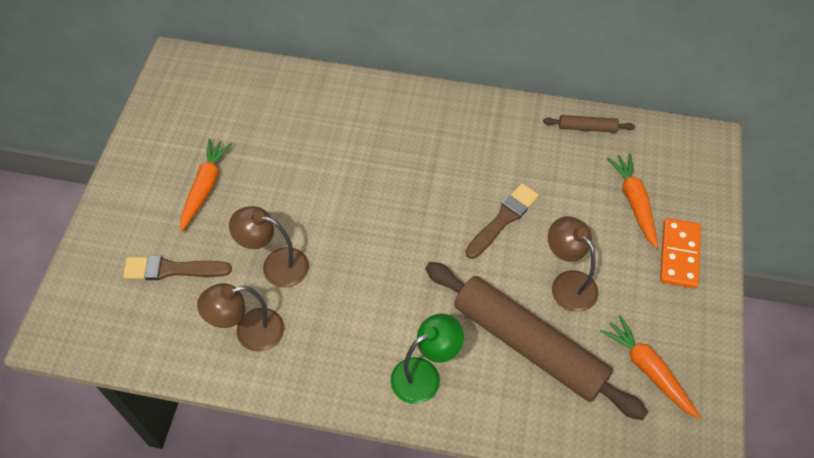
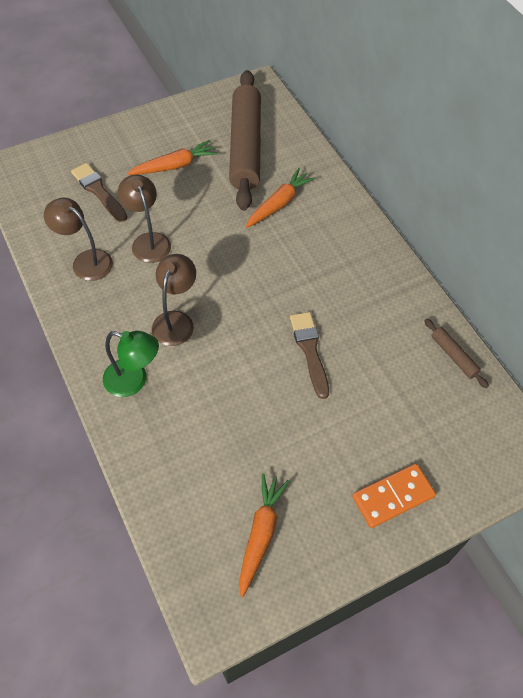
camera: 50 degrees right, 0 degrees up
brown rolling pin [425,262,648,420] -> brown rolling pin moved to [229,70,261,211]
brown brush [465,183,539,259] -> brown brush turned 105 degrees counterclockwise [290,312,329,399]
brown lamp [548,216,599,312] -> brown lamp moved to [152,254,196,346]
orange carrot [607,153,658,248] -> orange carrot moved to [246,168,315,228]

